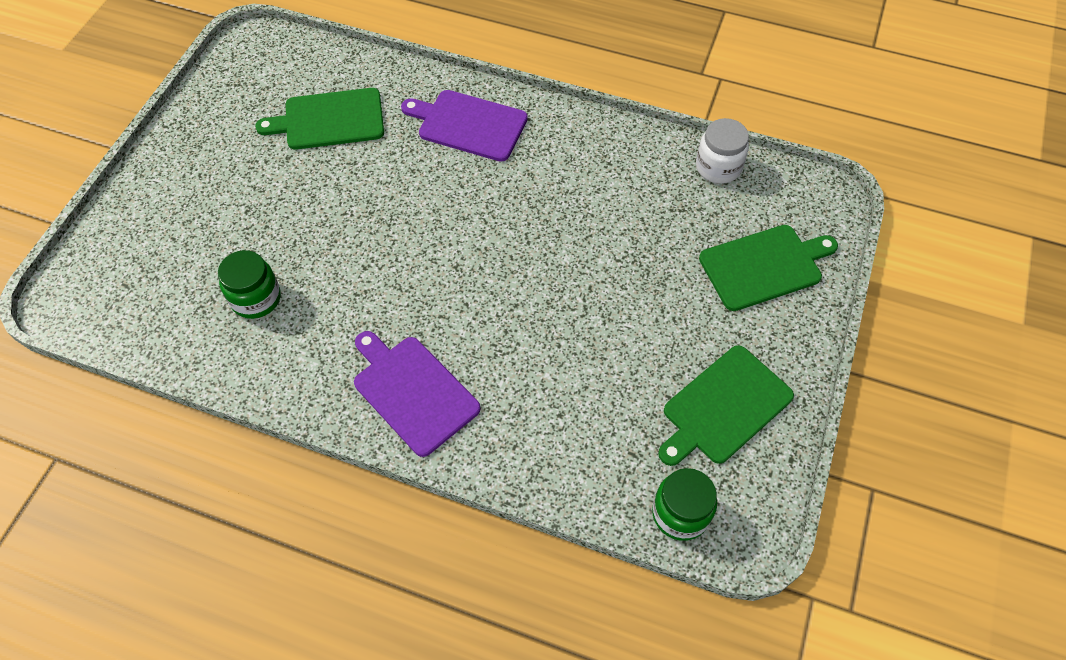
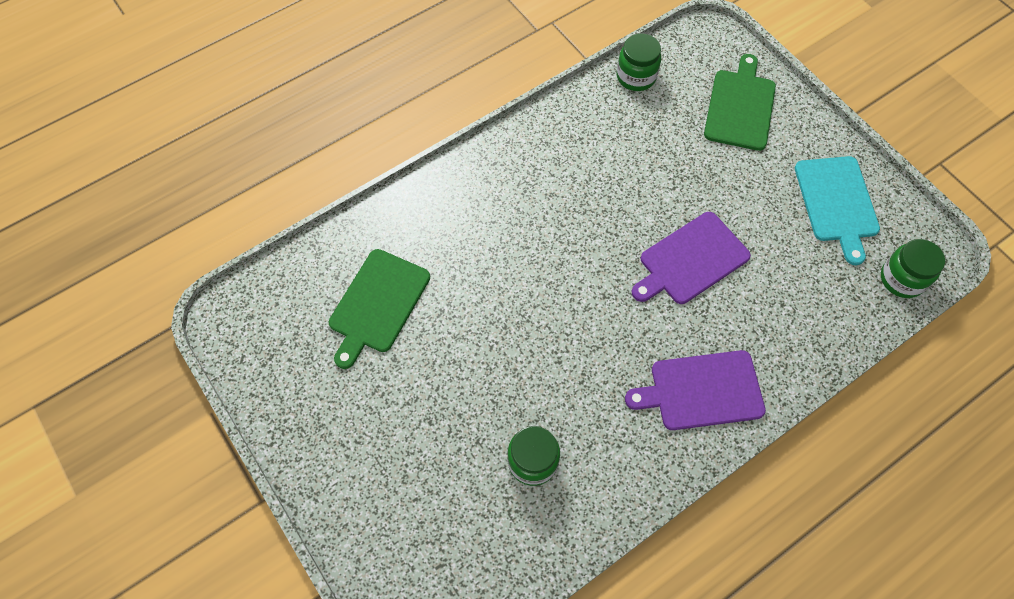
camera: 55 degrees left, 5 degrees up
purple cutting board [401,90,528,162] -> purple cutting board moved to [632,212,751,304]
green cutting board [658,345,794,466] -> turquoise cutting board [795,156,880,265]
white jar [696,118,749,184] -> green jar [617,33,661,91]

